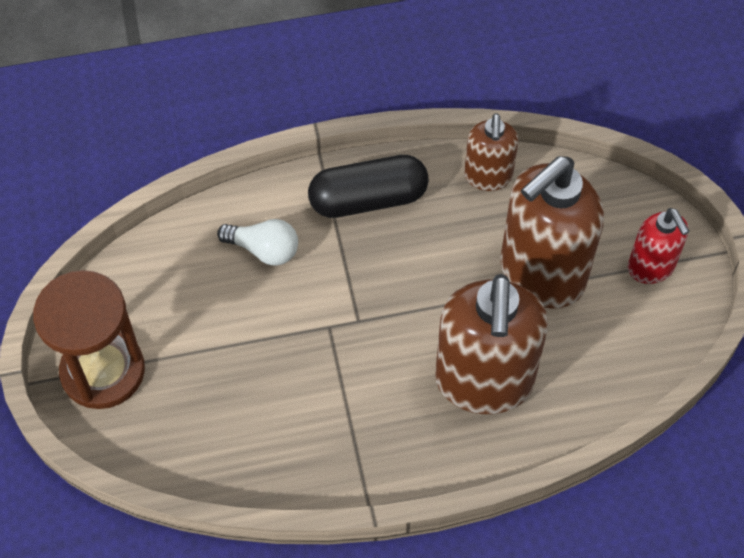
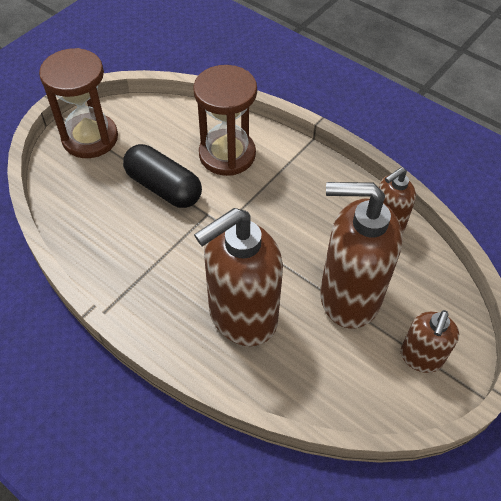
camera: 50 degrees right, 5 degrees down
white light bulb [217,219,298,266] -> brown hourglass [193,65,257,176]
black capsule [308,155,429,218] -> black capsule moved to [123,144,202,208]
red soap dispenser [628,208,690,284] -> brown soap dispenser [400,310,459,373]

